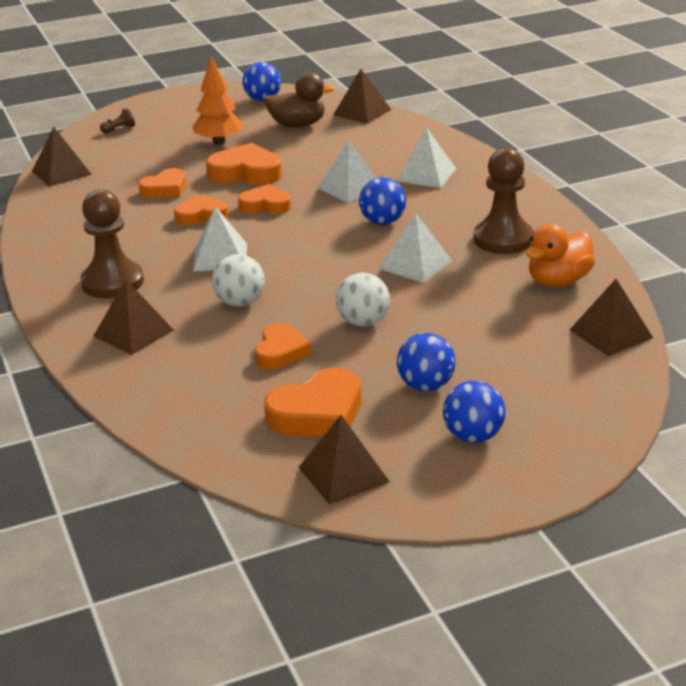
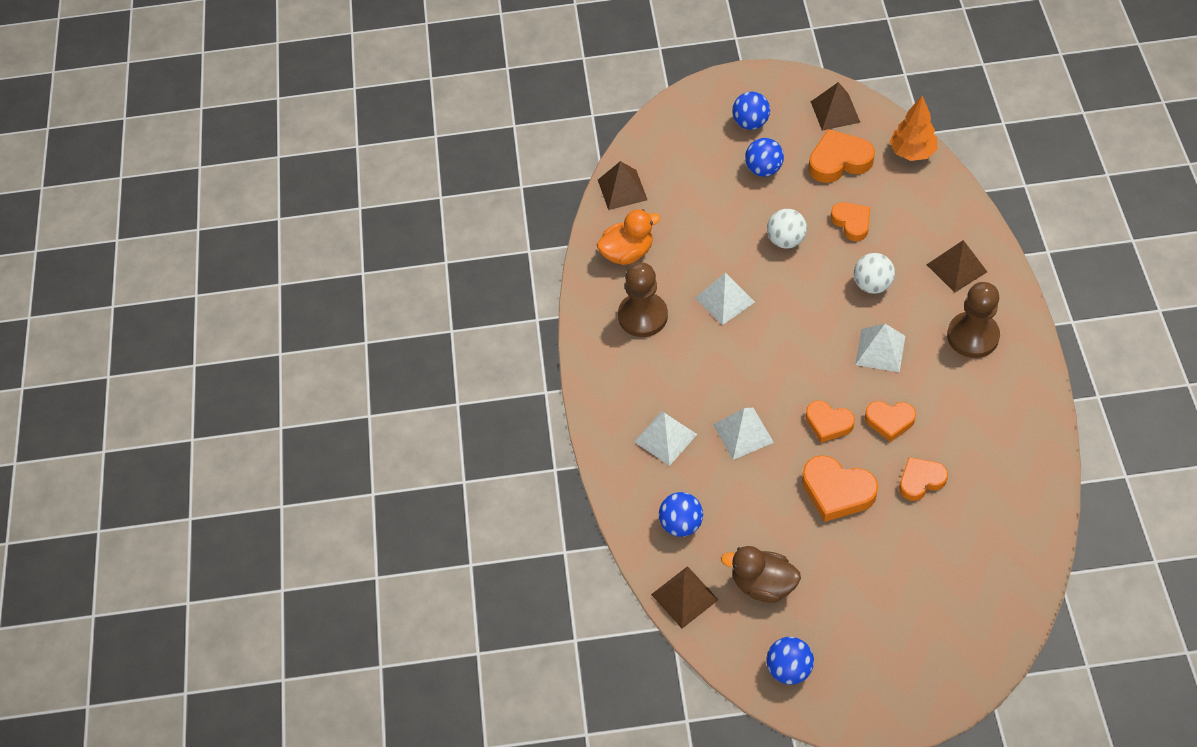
camera: 160 degrees left, 25 degrees up
brown pyramid [32,127,92,187] -> none
brown pawn [100,107,135,133] -> none
orange tree [192,56,243,145] -> orange tree moved to [890,96,938,161]
orange heart [255,323,311,370] -> orange heart turned 120 degrees clockwise [831,202,870,241]
blue ball [359,177,406,225] -> blue ball moved to [659,492,703,537]

